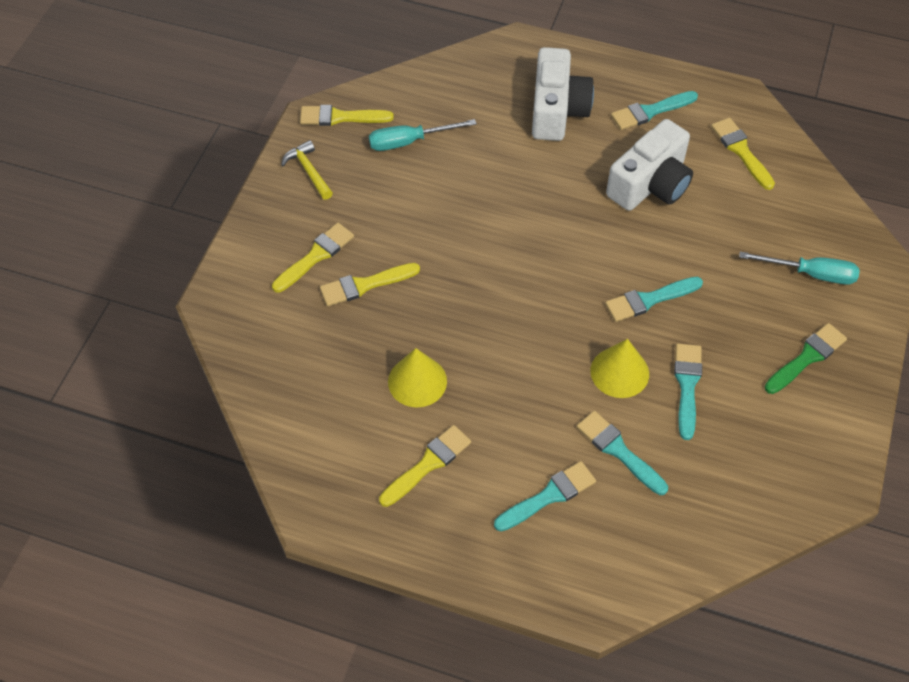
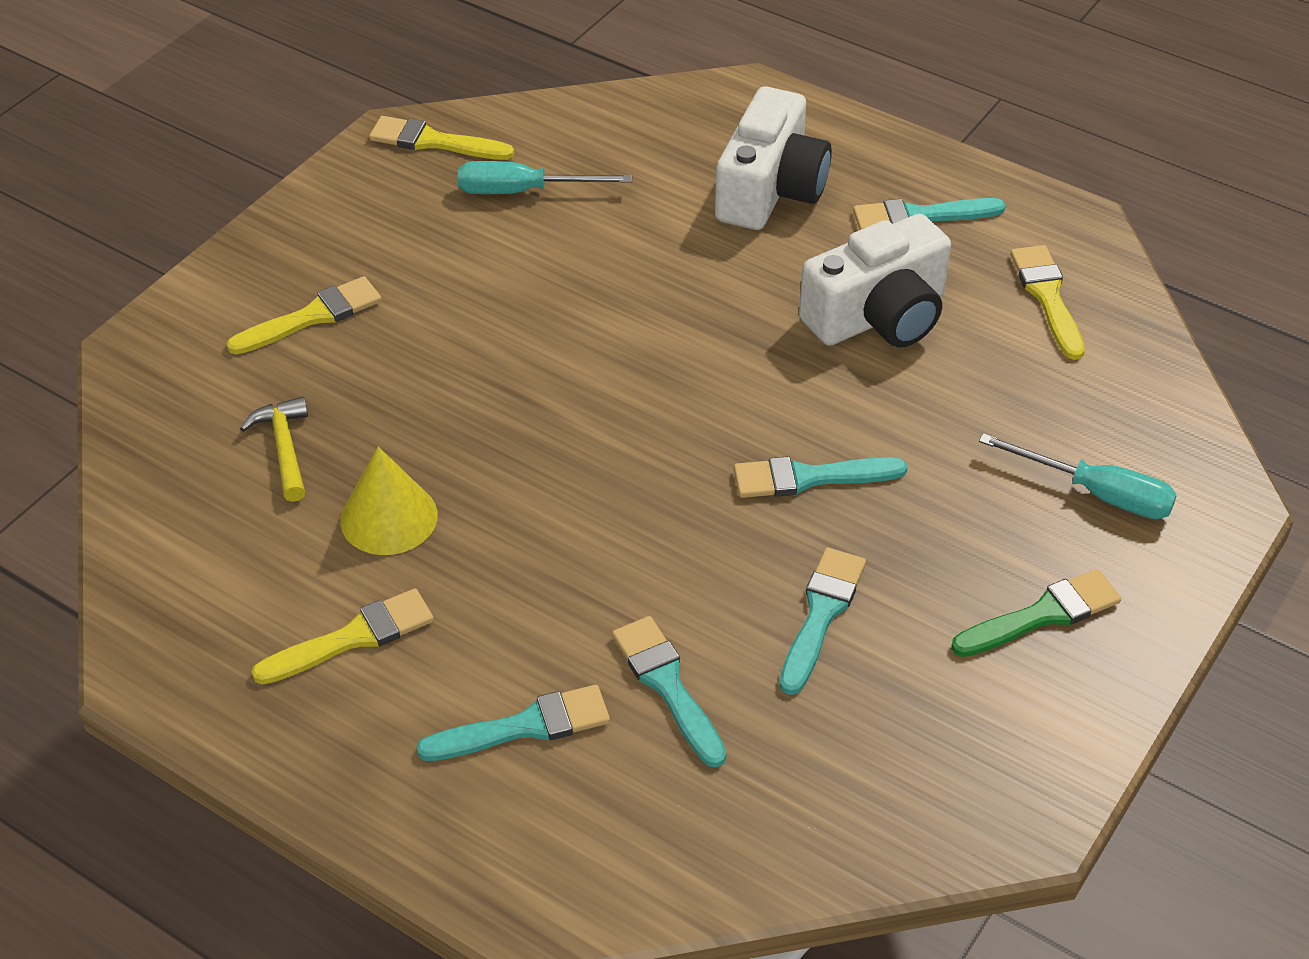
camera: 15 degrees right, 10 degrees down
yellow hammer [281,140,333,200] -> yellow hammer moved to [240,397,308,502]
yellow brush [320,263,420,306] -> none
yellow cone [590,339,649,398] -> none

